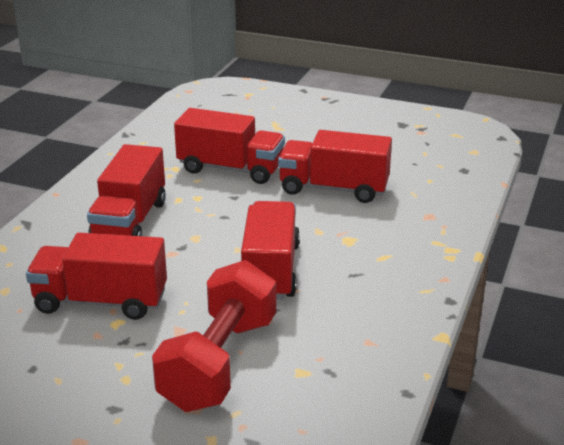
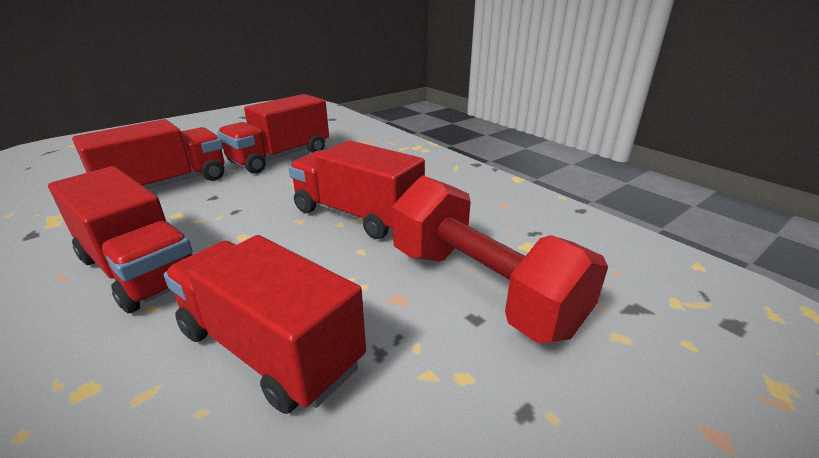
camera: 60 degrees left, 0 degrees up
red truck [26,233,167,320] -> red truck turned 90 degrees clockwise [164,235,366,414]

